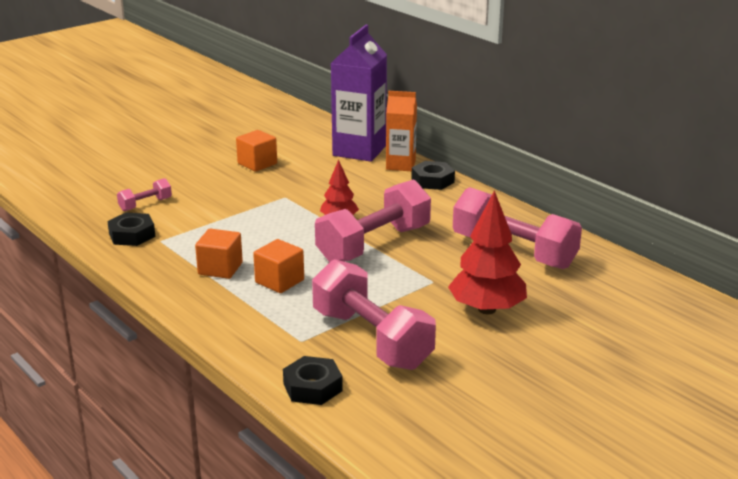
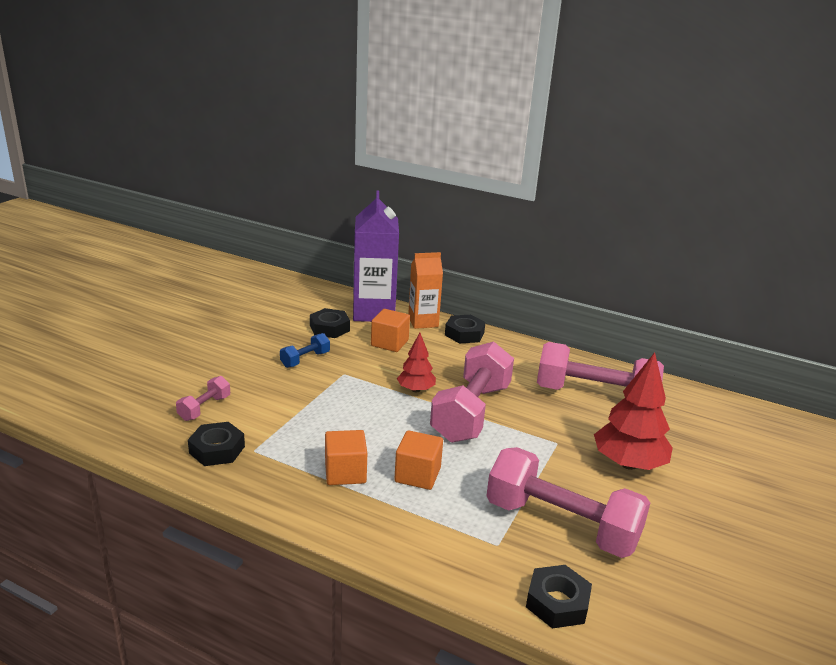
camera: 25 degrees left, 0 degrees up
orange cube [236,130,277,172] -> orange cube moved to [371,309,410,352]
none -> blue dumbbell [280,333,330,368]
none -> black nut [310,308,350,338]

